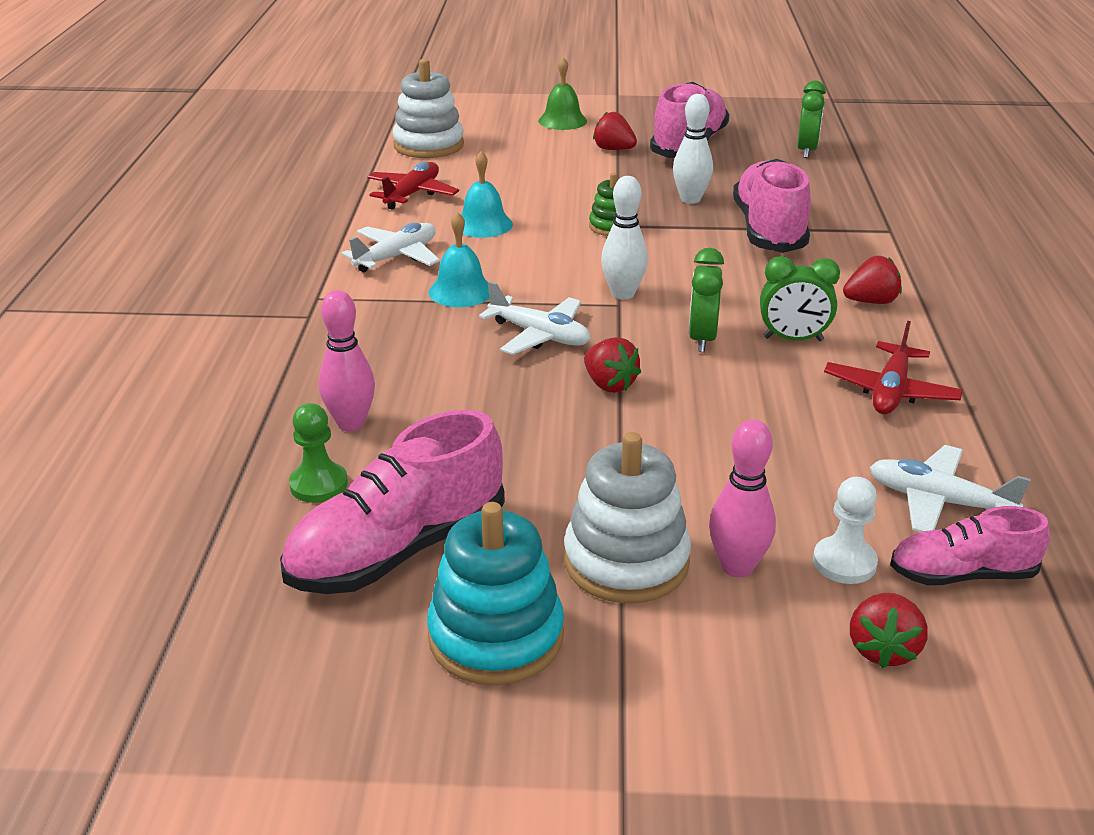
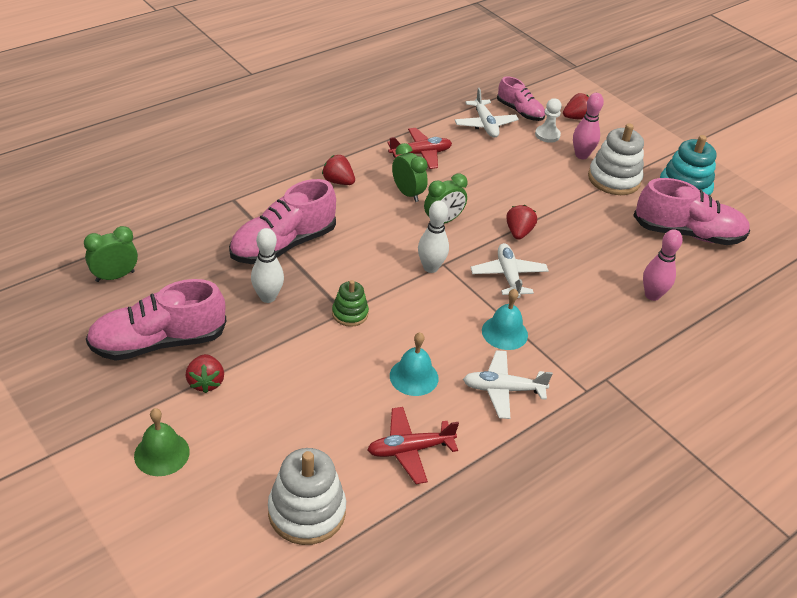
camera: 135 degrees left, 10 degrees up
green pawn [289,403,348,503] -> none

